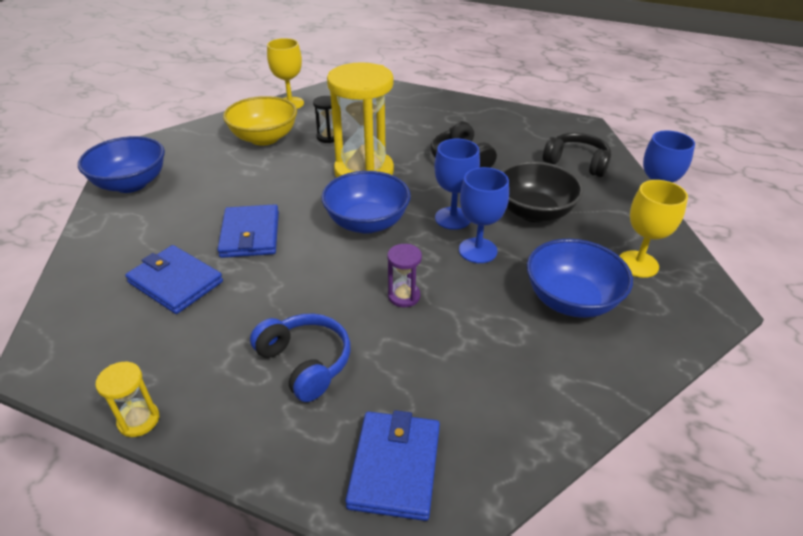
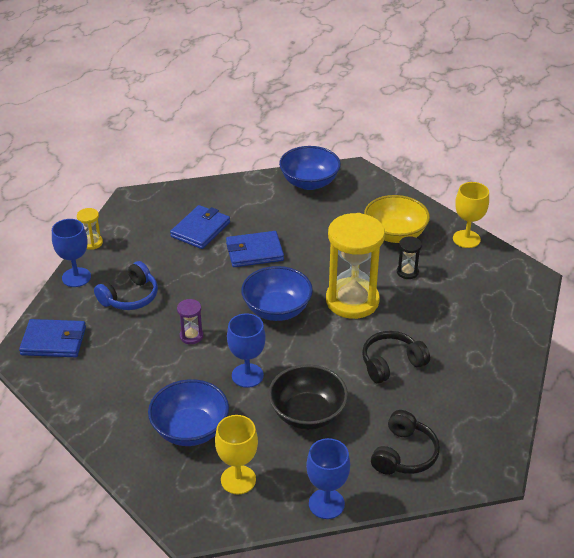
camera: 85 degrees right, 0 degrees up
blue goblet [434,139,480,230] -> blue goblet moved to [52,219,91,287]

